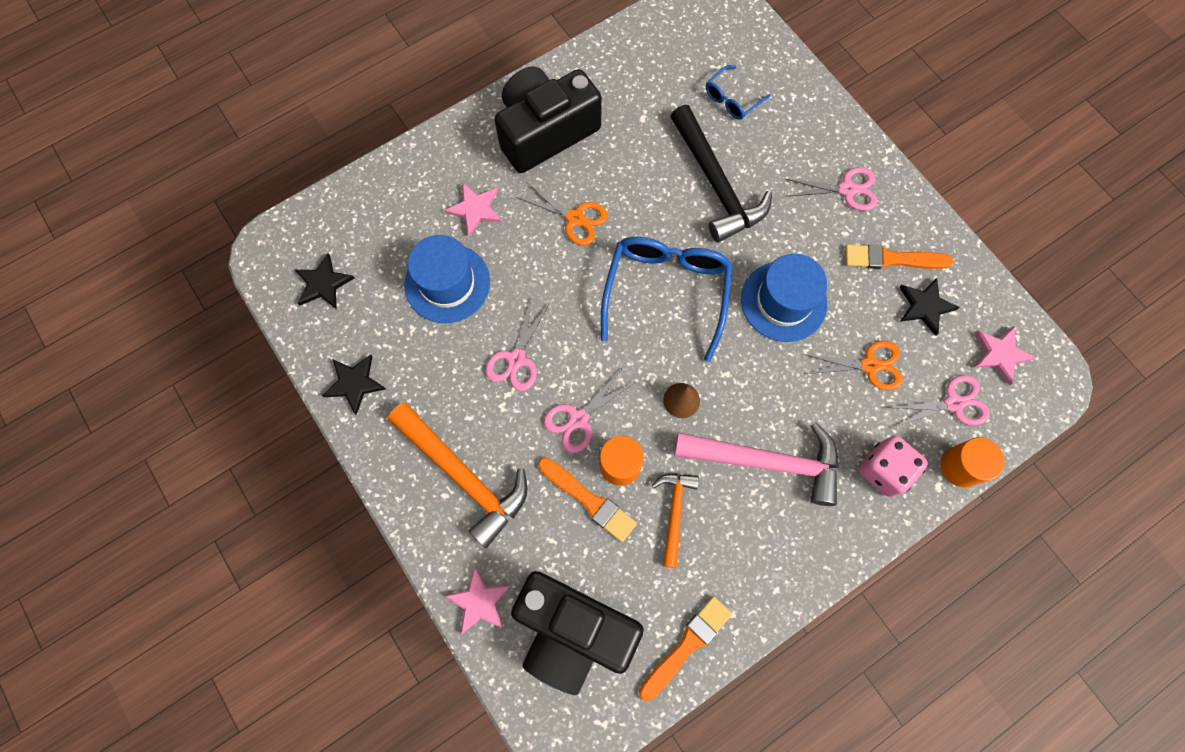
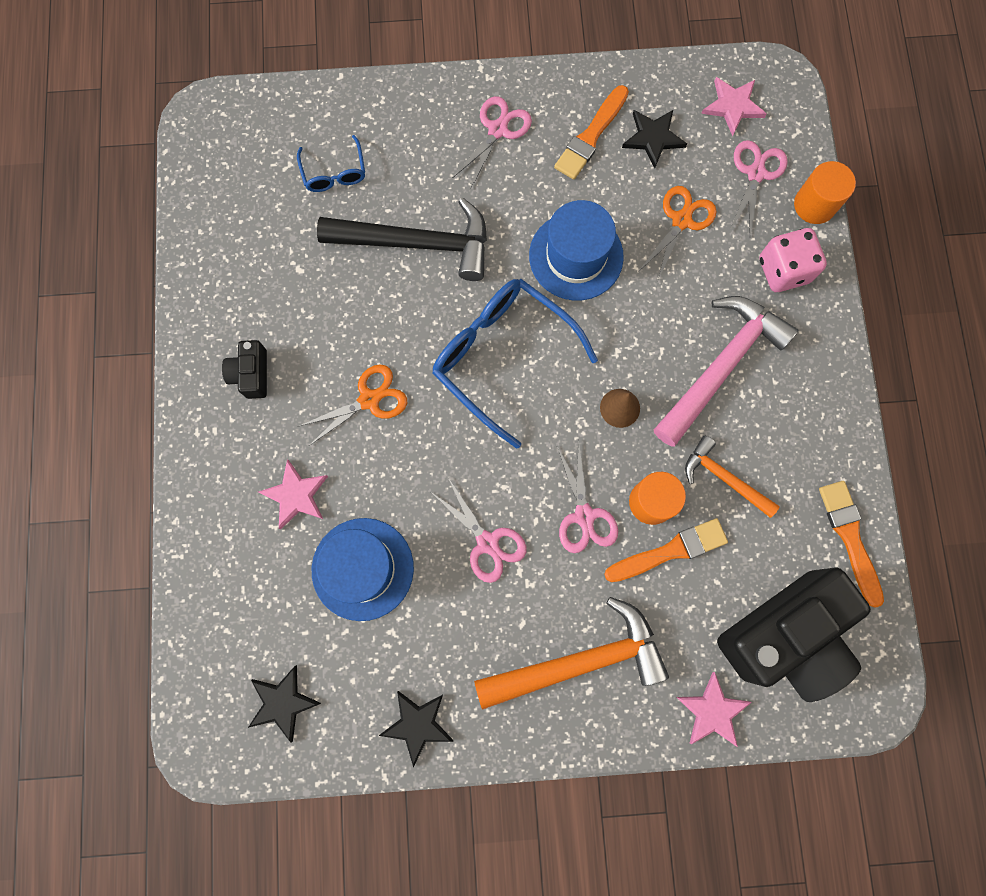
camera: 60 degrees left, 5 degrees up
black camera [494,66,602,173] -> black camera [222,340,267,399], size x0.44

